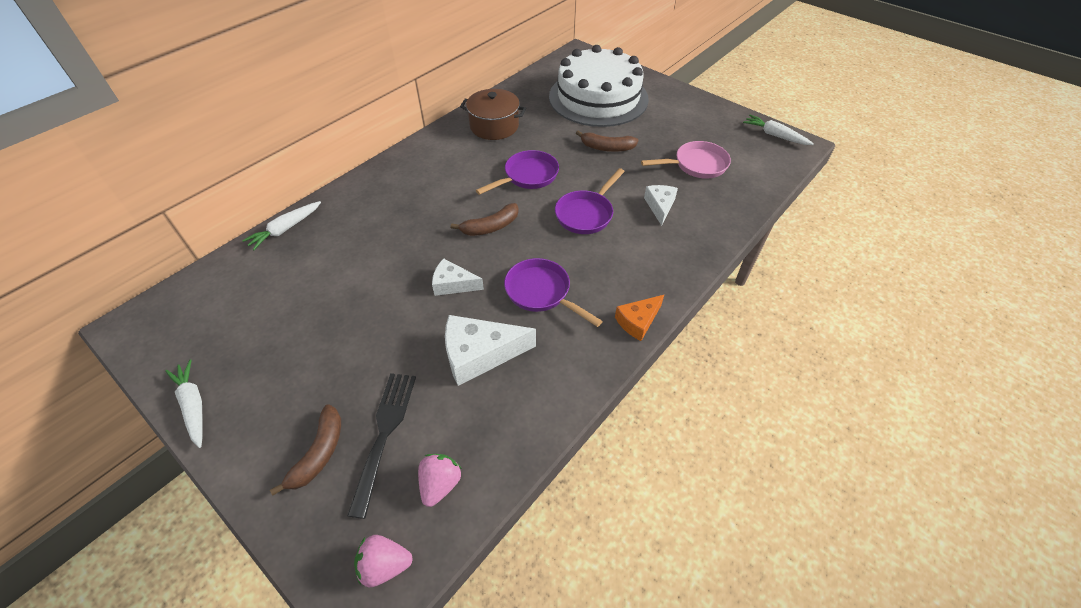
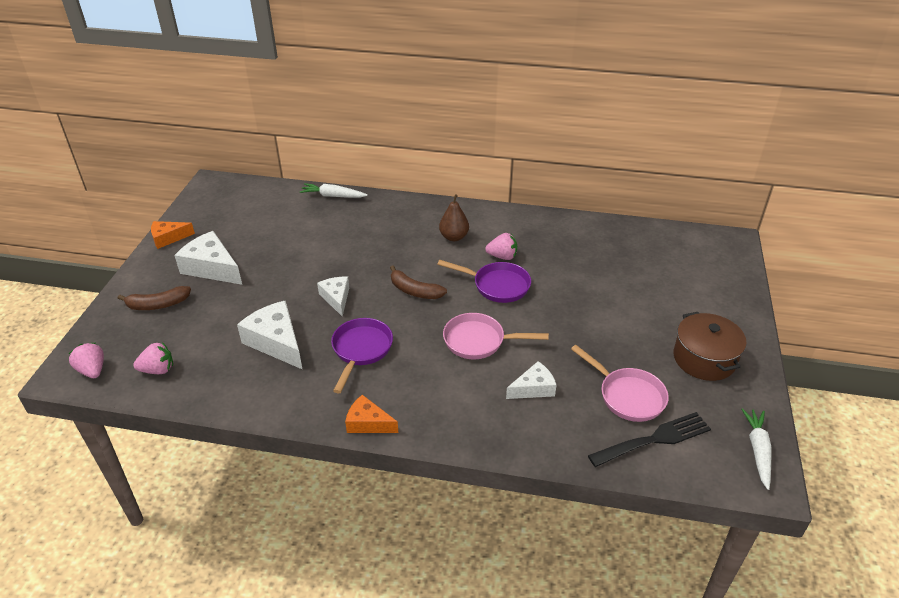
camera: 60 degrees right, 10 degrees down
white carrot [165,359,203,448] -> orange cheese [151,221,195,249]
black fork [347,373,416,519] -> black fork moved to [588,412,711,467]
brown pot [460,89,526,140] -> brown pot moved to [674,312,746,381]
white cake [549,45,649,127] -> none
purple pan [555,168,625,234] -> pink pan [443,313,549,359]
brown banana [576,130,638,152] -> none
none -> white cheese [174,231,242,285]
none -> brown pear [439,194,469,241]
none -> pink strawberry [485,233,517,260]

